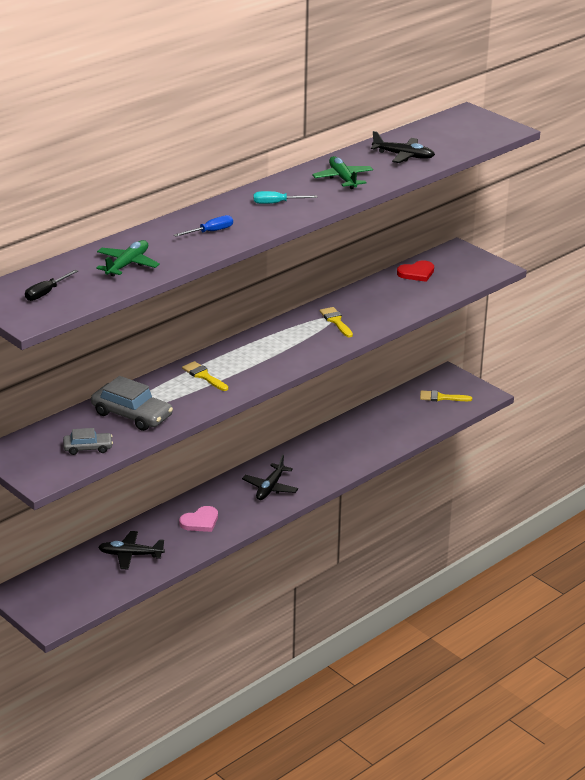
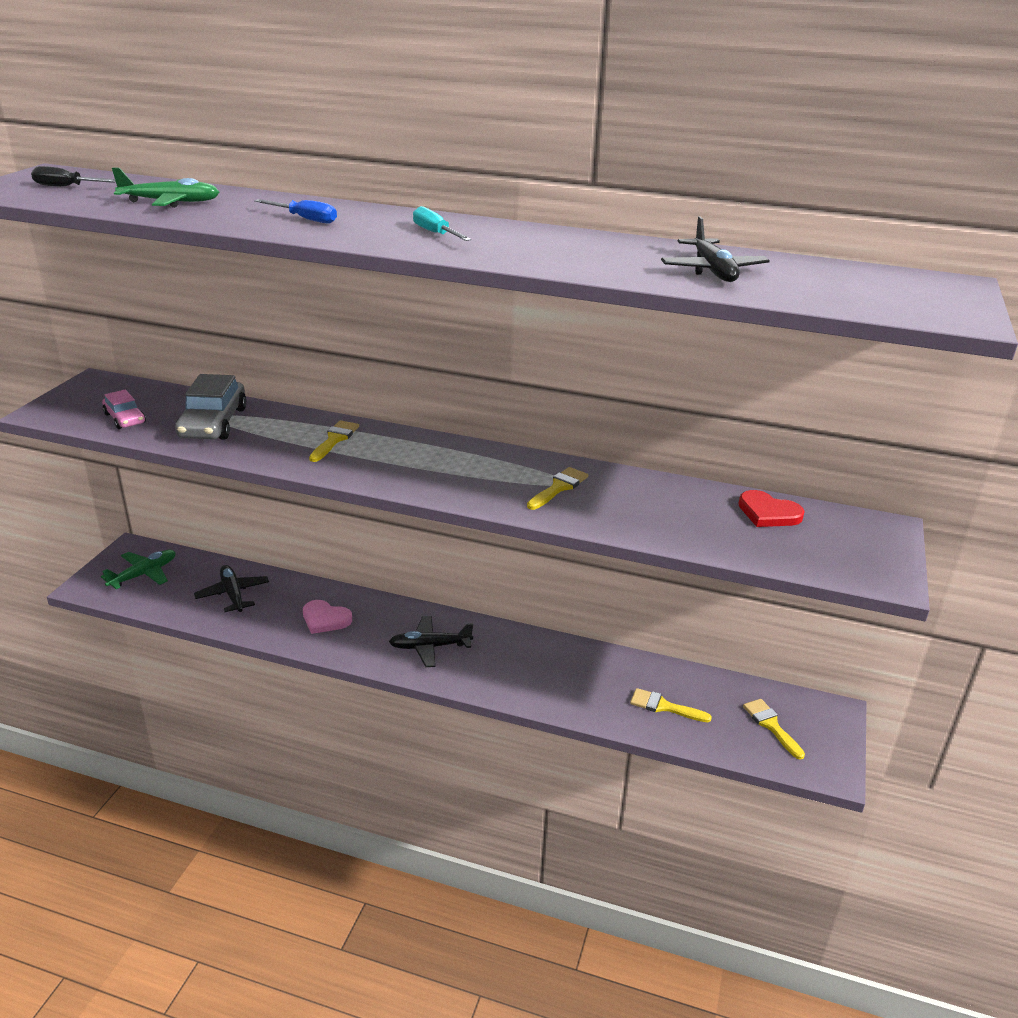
camera: 60 degrees right, 0 degrees up
grey car [63,428,113,455] -> pink car [102,390,146,429]
green plane [312,156,373,189] -> green plane moved to [101,550,176,589]
none -> yellow brush [630,688,712,722]

